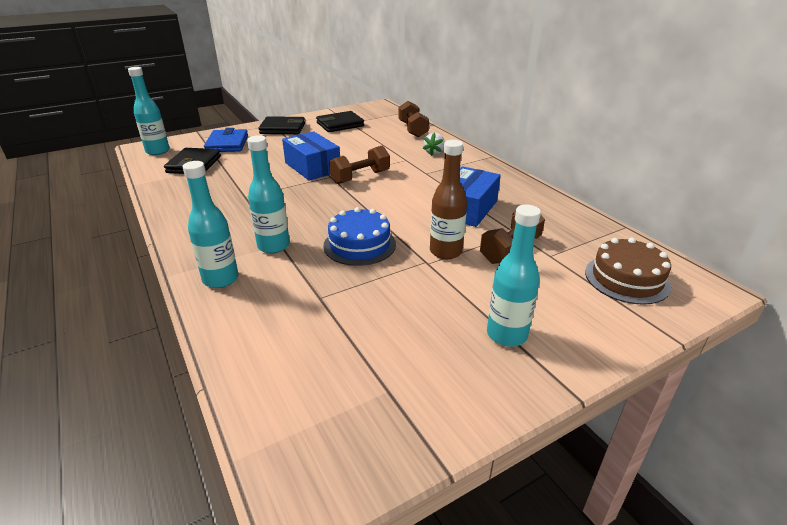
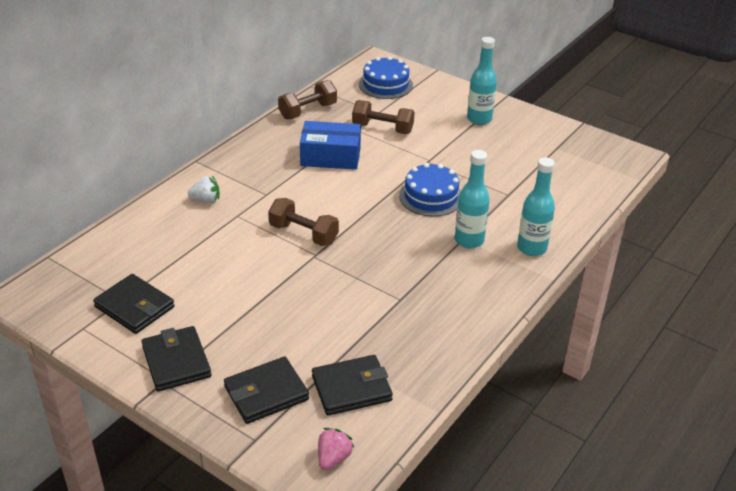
camera: 115 degrees left, 5 degrees up
turquoise bottle [128,67,170,155] -> pink strawberry [318,428,354,470]
blue wallet [204,128,248,152] -> black wallet [224,357,309,424]
blue box [282,131,340,181] -> none
brown dumbbell [398,101,429,137] -> brown dumbbell moved to [278,80,337,119]
brown bottle [430,140,467,259] -> none
brown cake [585,237,671,305] -> blue cake [359,56,413,99]

